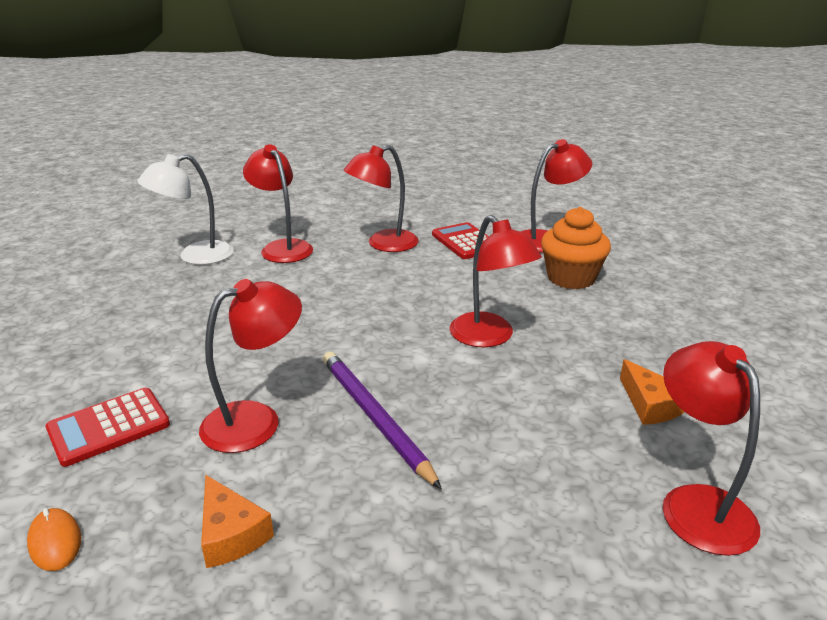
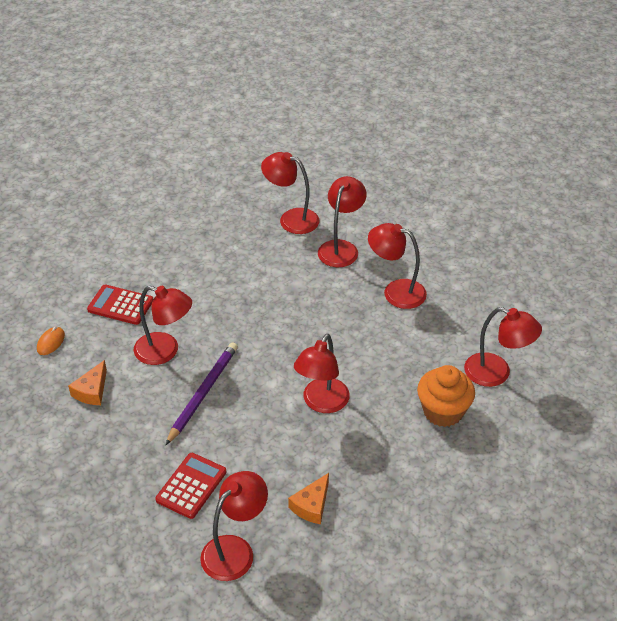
camera: 55 degrees right, 15 degrees up
white lamp [137,154,234,265] -> red lamp [261,152,320,234]
red calculator [432,222,489,259] -> red calculator moved to [155,453,227,519]

